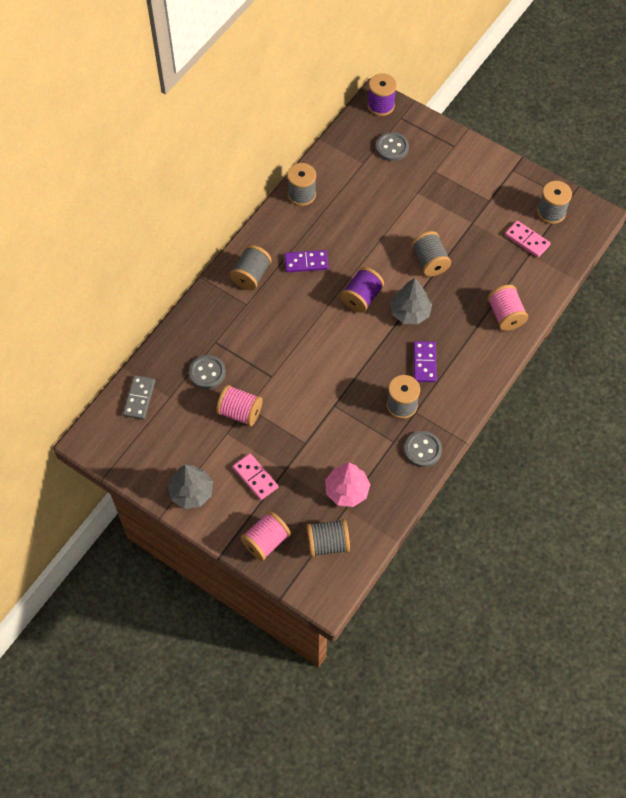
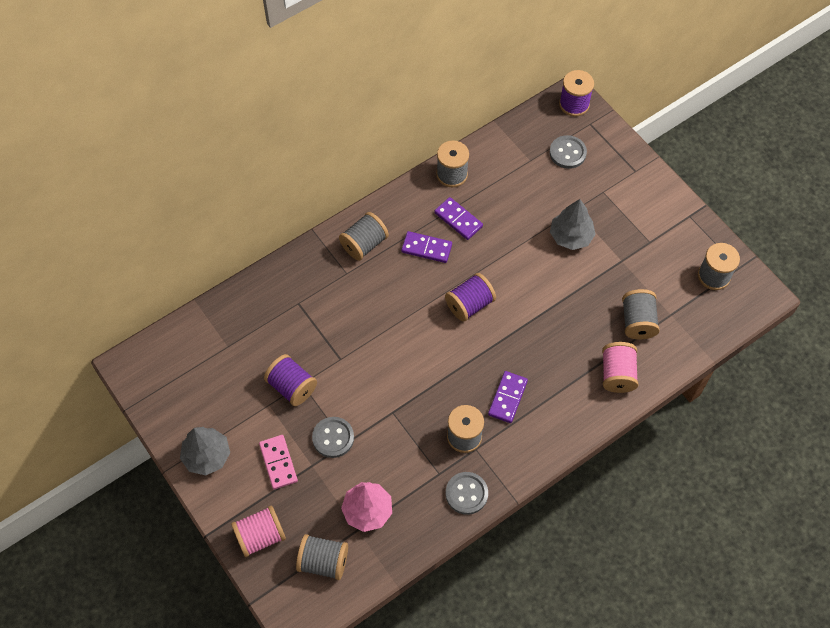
camera: 20 degrees right, 0 degrees up
grey domino [123,375,155,420] -> none
grey button [189,355,226,389] -> grey button moved to [312,417,354,458]
pink spool [216,385,263,427] -> purple spool [264,354,317,406]
grey tree [390,278,432,324] -> grey tree moved to [550,199,596,250]
grey spool [411,231,451,277] -> grey spool moved to [622,289,660,340]
pink domino [505,220,551,258] -> none
none -> purple domino [434,197,483,240]

